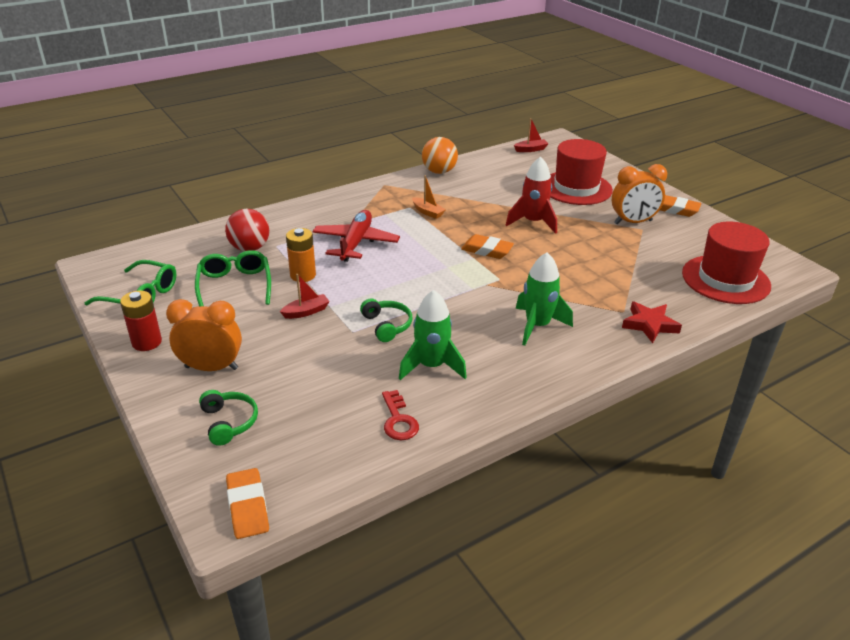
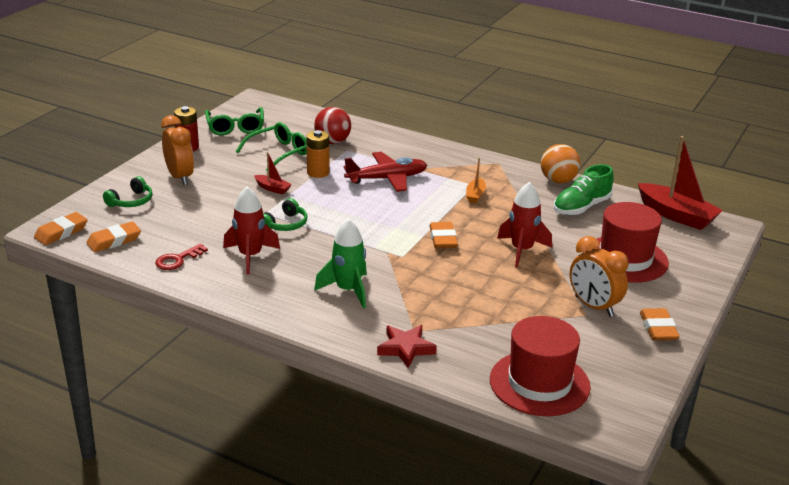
camera: 60 degrees right, 5 degrees down
green rocket [399,290,467,380] -> red rocket [223,187,280,275]
red boat [514,118,549,152] -> red boat [638,136,723,230], size x2.07
none -> orange eraser [86,222,141,252]
none -> green shoe [554,164,614,215]

